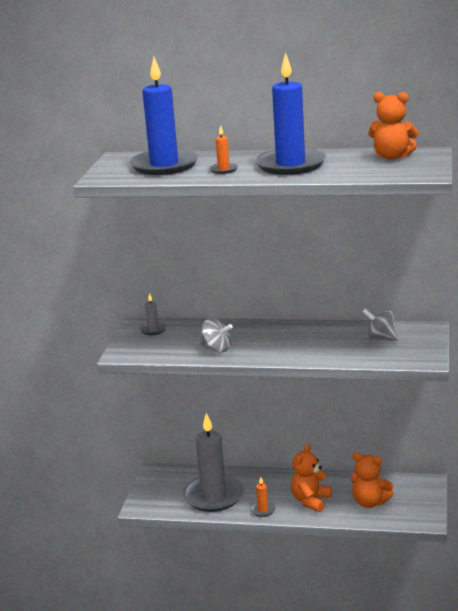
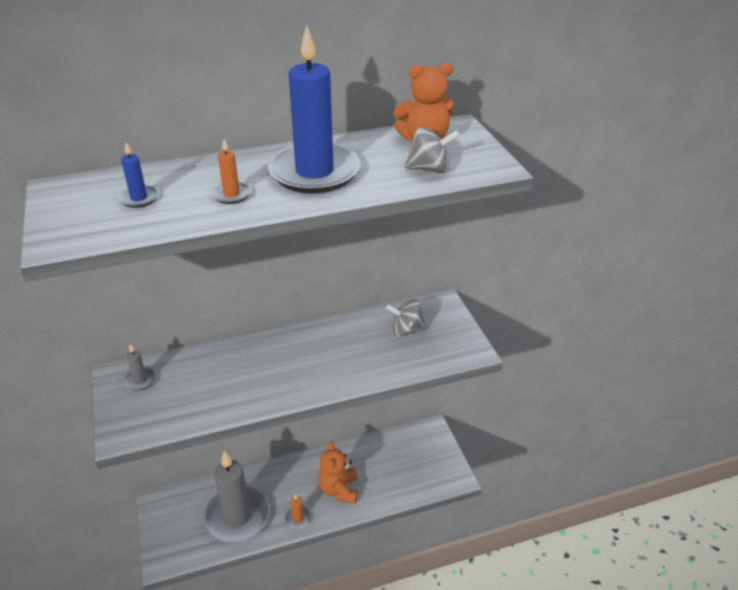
camera: 30 degrees left, 15 degrees up
blue candle [129,57,198,175] -> blue candle [118,142,159,208], size x0.41
grey spinning top [201,318,233,353] -> grey spinning top moved to [405,127,460,173]
orange teddy bear [351,452,394,508] -> none

